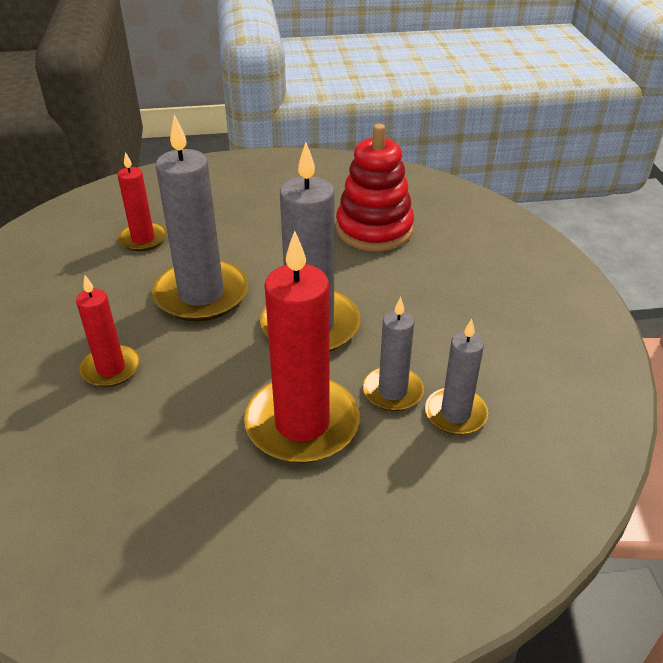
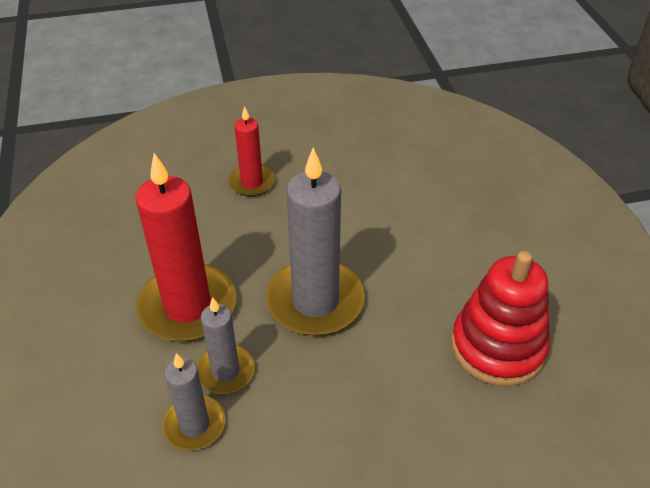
camera: 85 degrees right, 5 degrees up
red candle [118,152,167,251] -> none
grey candle [152,115,248,321] -> none

